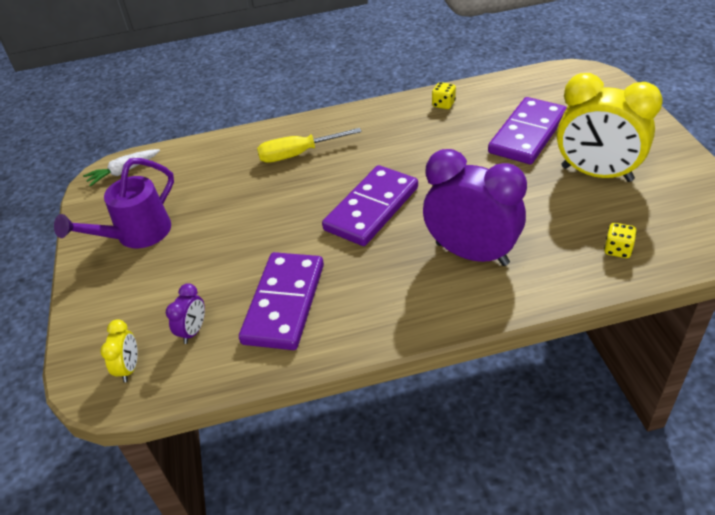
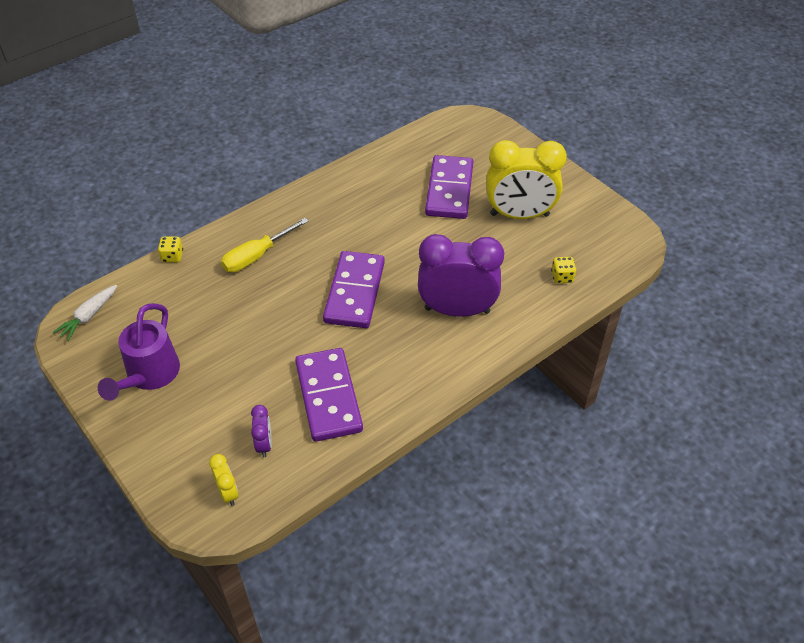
camera: 30 degrees left, 5 degrees up
yellow dice [432,82,456,109] -> yellow dice moved to [158,237,183,262]

